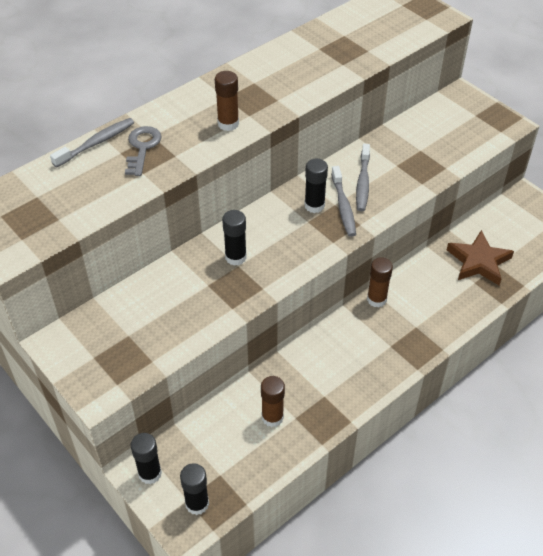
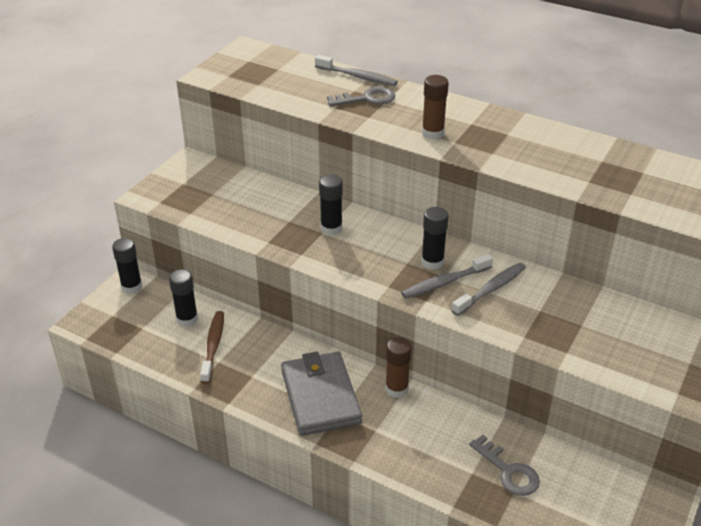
camera: 70 degrees right, 10 degrees down
black glue stick [180,463,209,515] -> black glue stick moved to [169,269,198,327]
brown glue stick [261,376,285,427] -> brown toothbrush [200,311,224,384]
grey toothbrush [356,144,370,211] -> grey toothbrush turned 150 degrees clockwise [451,263,526,316]
brown star [447,230,514,285] -> grey key [469,435,540,496]
none -> grey wallet [281,352,362,436]

